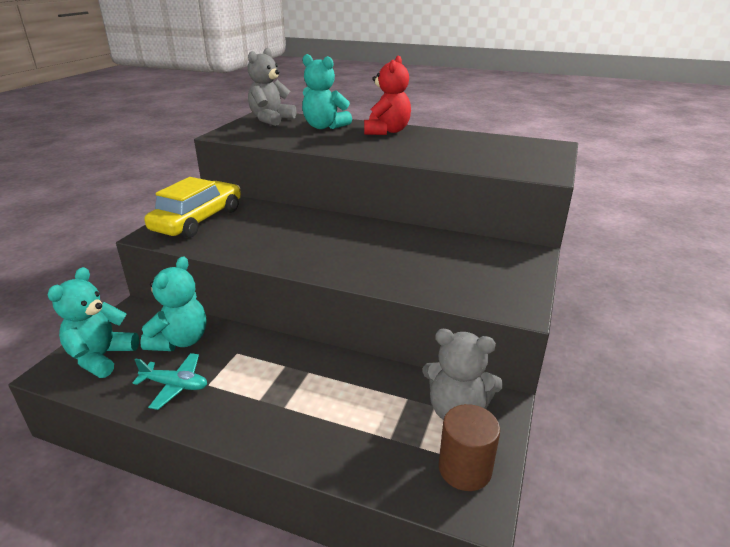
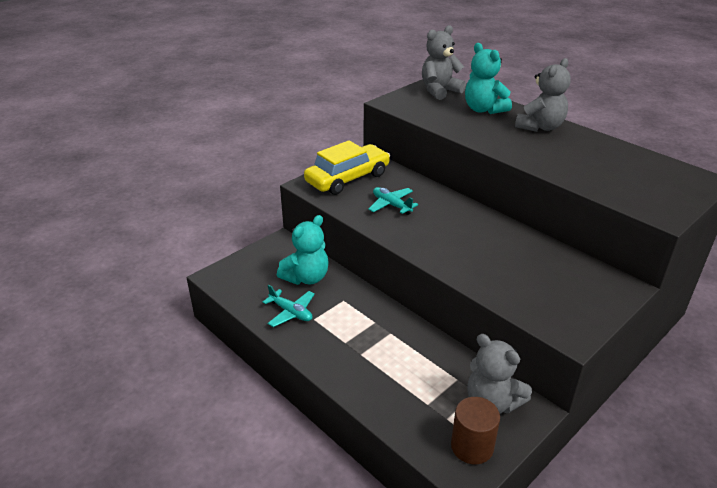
camera: 25 degrees right, 5 degrees up
turquoise teddy bear [48,267,139,378] -> none
red teddy bear [364,55,411,135] -> grey teddy bear [515,58,571,132]
none -> turquoise plane [368,187,418,215]

